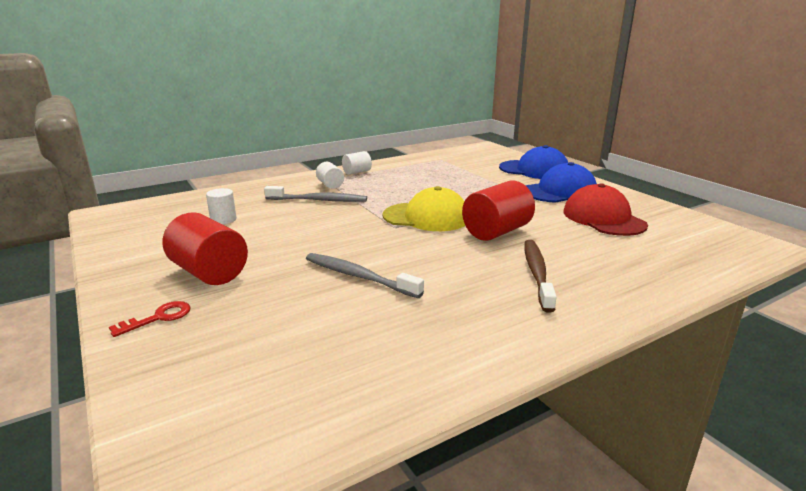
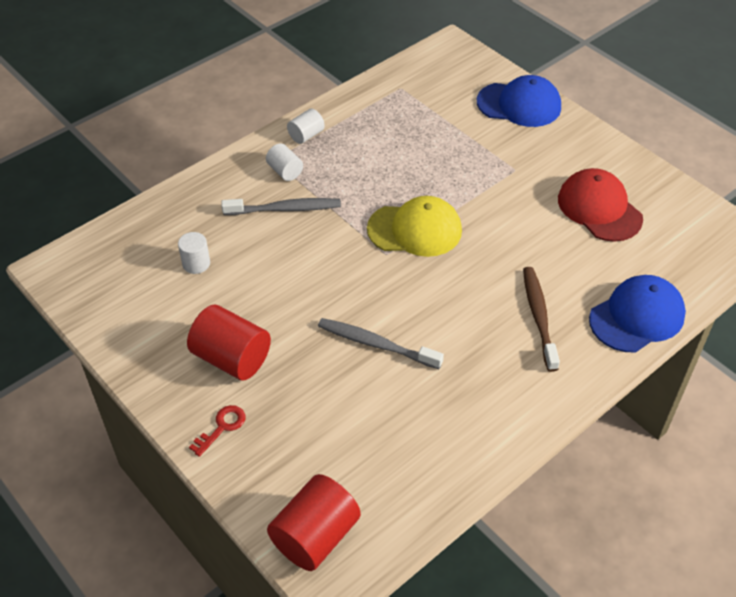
camera: 10 degrees left, 25 degrees up
red cylinder [462,180,535,241] -> red cylinder moved to [267,474,361,571]
blue cap [525,162,597,203] -> blue cap moved to [589,275,686,352]

